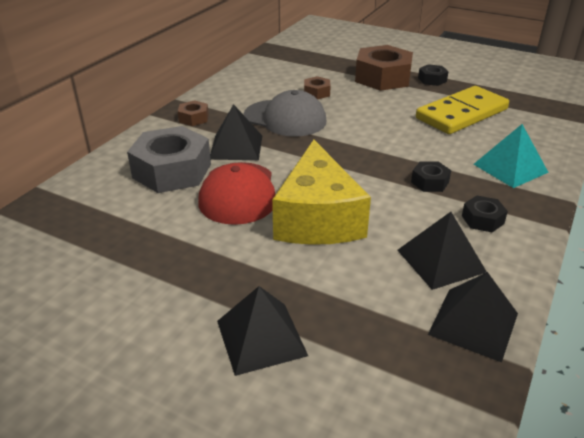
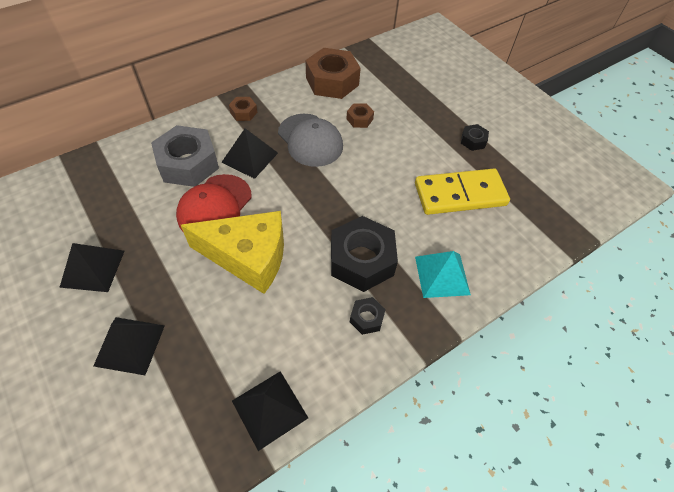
camera: 25 degrees right, 20 degrees up
yellow cheese [272,140,371,245] -> yellow cheese turned 105 degrees counterclockwise [181,211,284,294]
brown nut [355,45,413,91] -> brown nut moved to [306,48,361,99]
black pyramid [397,212,487,290] -> black pyramid moved to [59,243,124,292]
black nut [411,161,451,192] -> black nut [331,216,398,292], size x2.14

